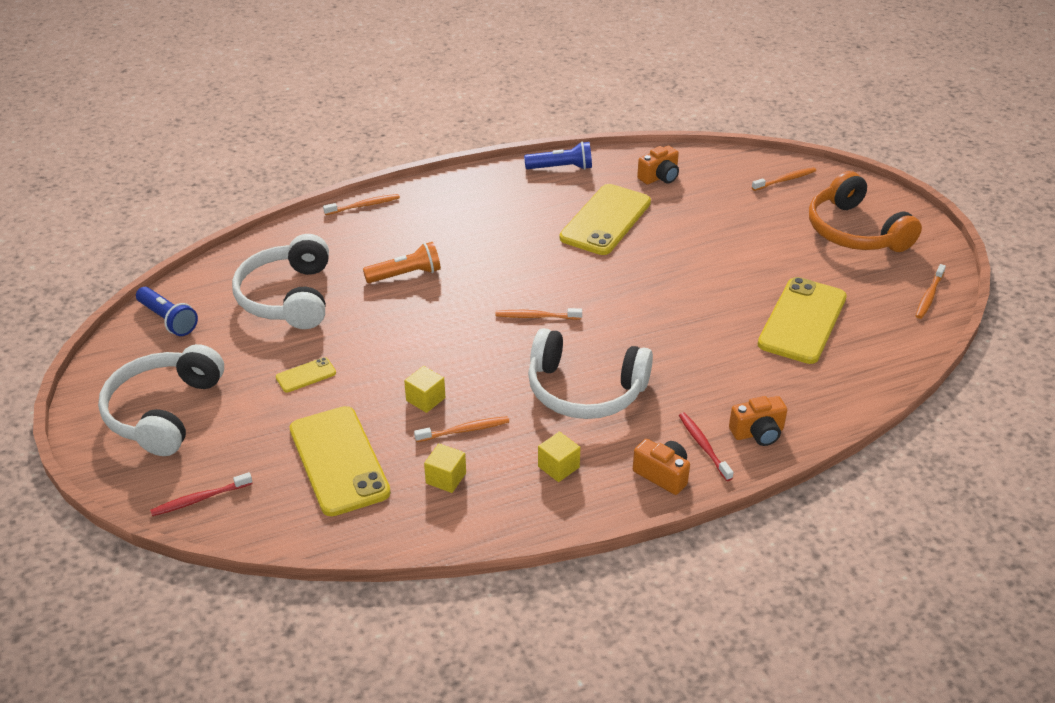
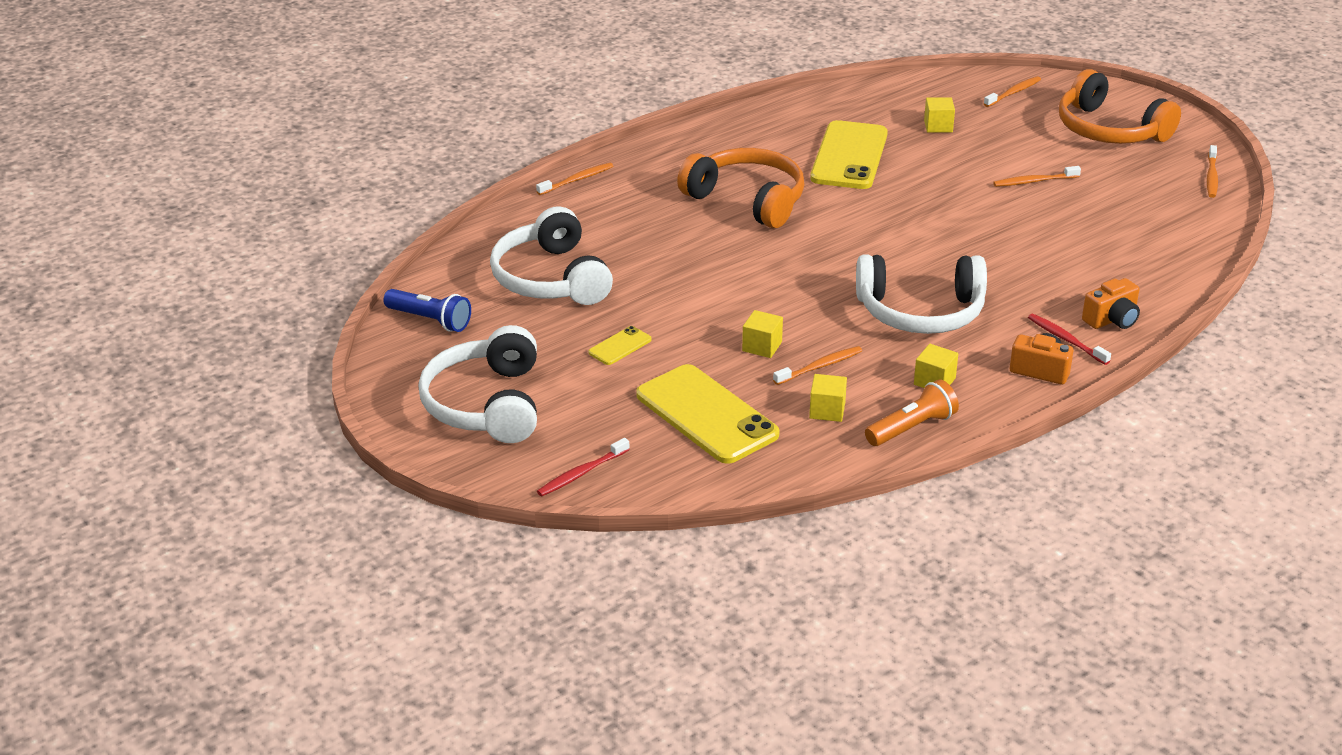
camera: 15 degrees left, 5 degrees down
orange flashlight [363,242,441,283] -> orange flashlight moved to [865,380,959,446]
orange toothbrush [495,308,582,320] -> orange toothbrush moved to [993,166,1081,187]
blue flashlight [524,141,592,170] -> none
orange camera [637,146,679,184] -> none
yellow phone [757,277,847,364] -> none
none -> orange headphones [677,148,804,228]
none -> yellow cube [924,97,955,133]

